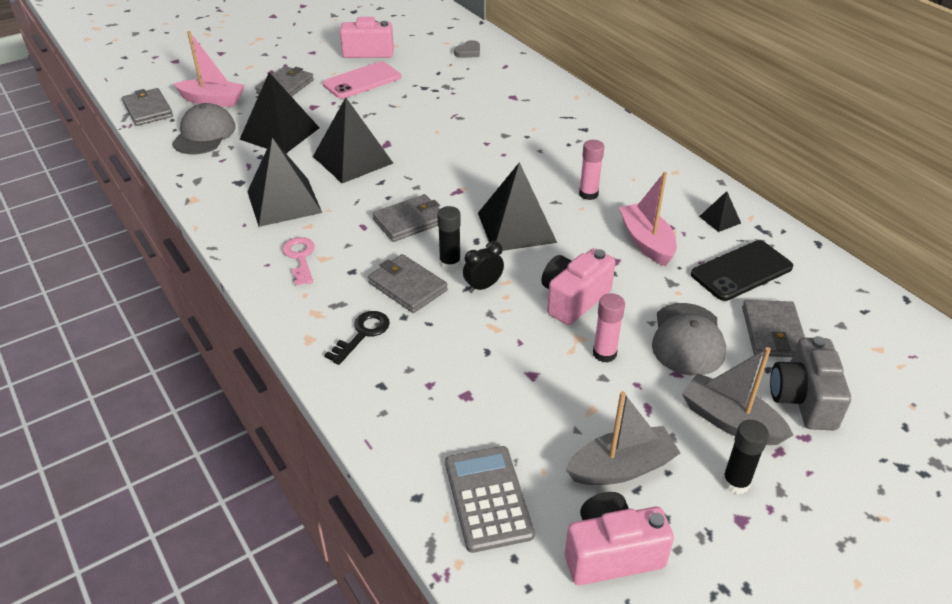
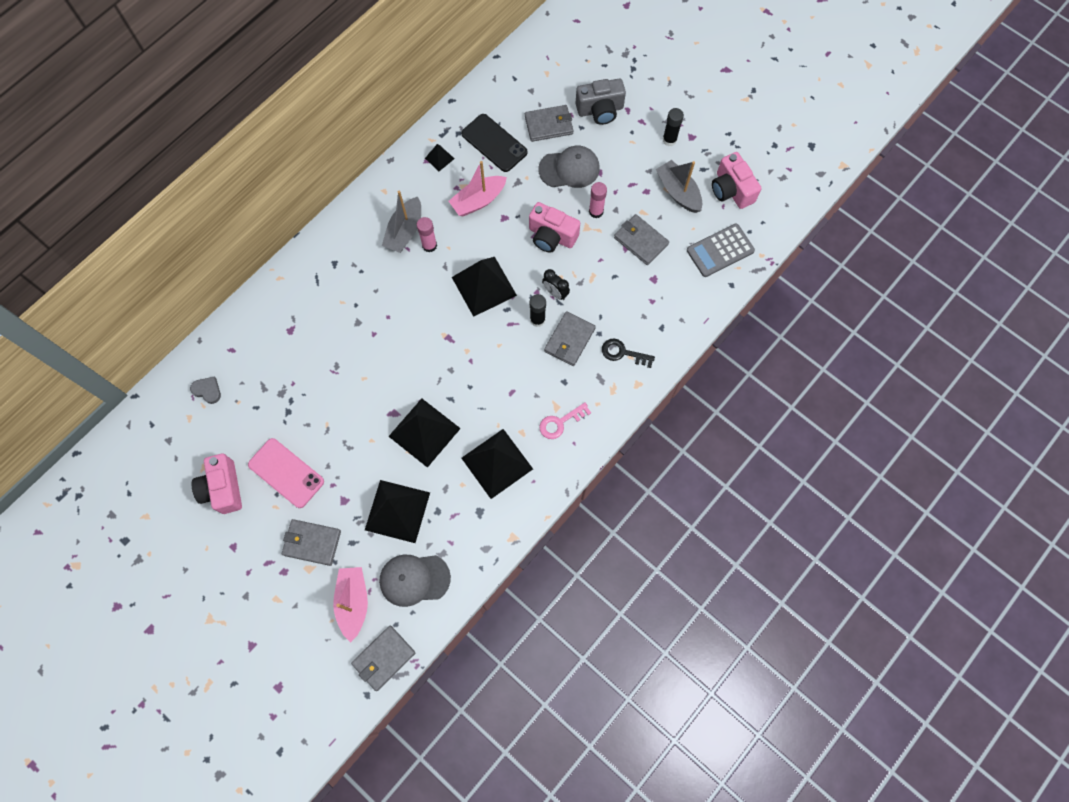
camera: 105 degrees left, 30 degrees up
grey wallet [373,194,440,242] -> grey wallet moved to [614,214,669,265]
grey boat [682,347,793,445] -> grey boat moved to [382,191,421,253]

